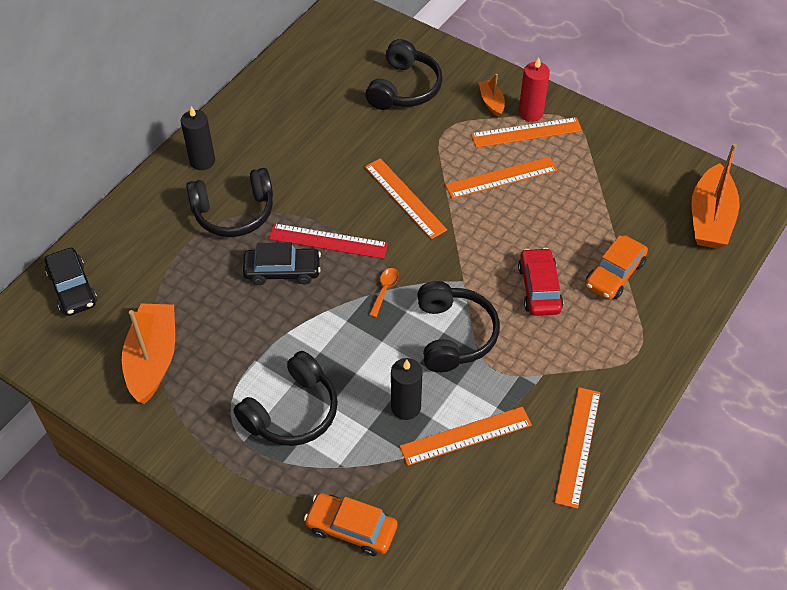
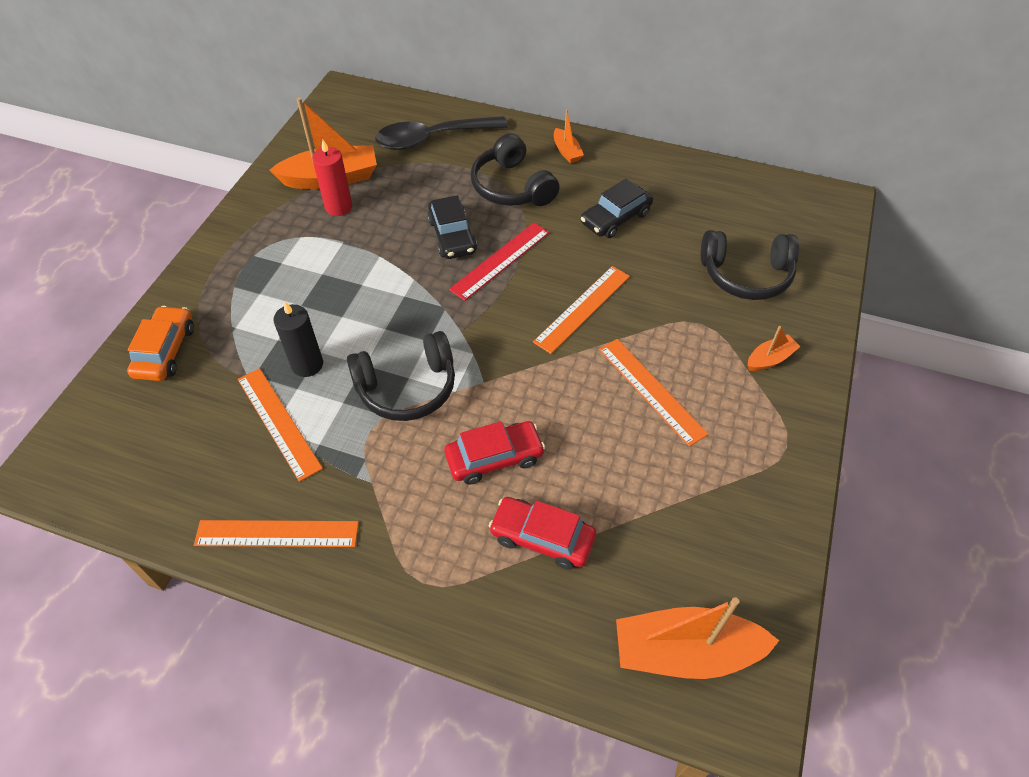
camera: 75 degrees right, 0 degrees up
black car [45,248,97,316] -> black car moved to [581,179,653,238]
black candle [181,106,215,170] -> orange boat [554,109,584,163]
black headphones [233,351,338,446] -> none
red ruler [269,223,388,259] -> red ruler turned 45 degrees clockwise [449,223,550,301]
orange spoon [369,268,399,317] -> none
orange ruler [471,117,582,148] -> none
red candle [519,57,550,122] -> red candle moved to [312,140,352,216]
orange car [585,235,648,300] -> red car [489,497,596,570]
none -> black spoon [375,116,508,150]

